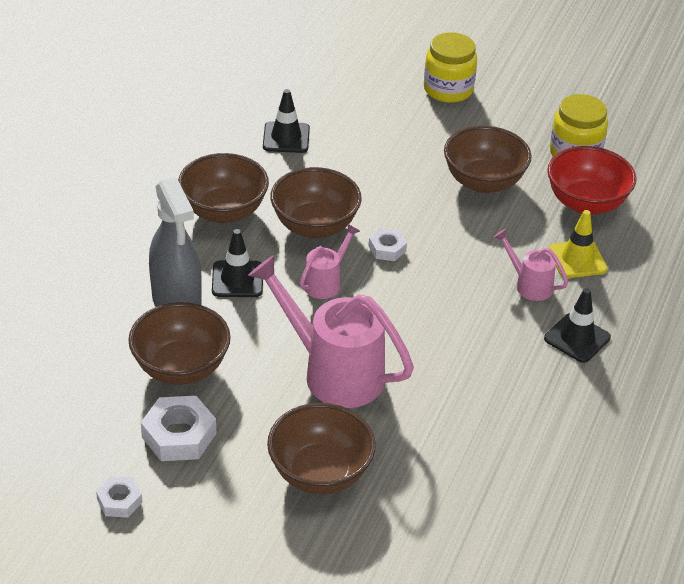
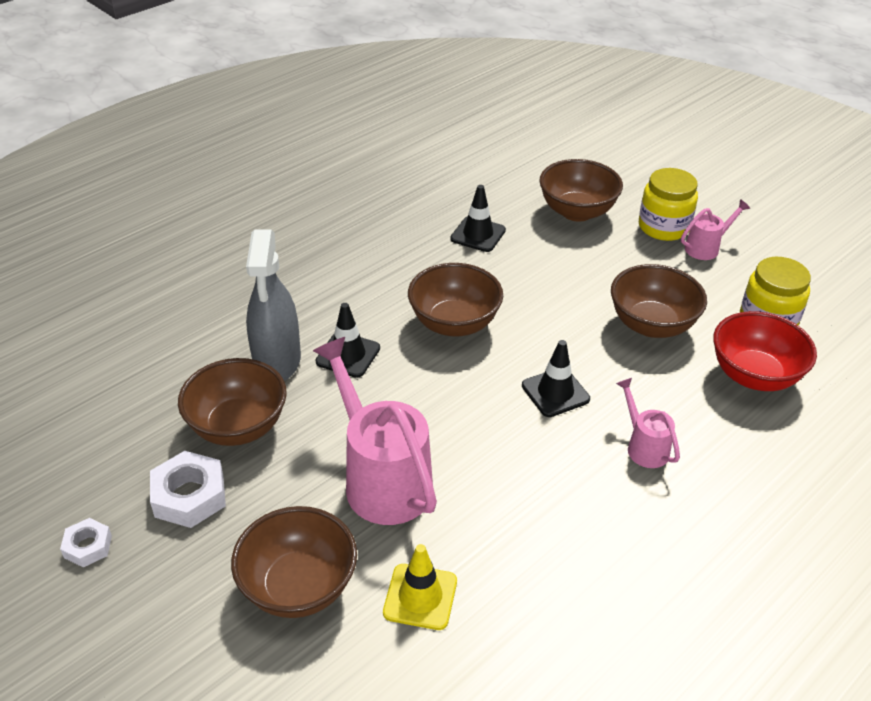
camera: 25 degrees right, 0 degrees up
brown bowl [178,153,269,223] -> brown bowl moved to [539,159,623,222]
pink watering can [300,224,360,299] -> pink watering can moved to [681,199,750,260]
white nut [369,228,407,261] -> none
black traffic cone [544,288,611,363] -> black traffic cone moved to [522,340,590,417]
yellow traffic cone [549,210,607,278] -> yellow traffic cone moved to [383,544,457,630]

